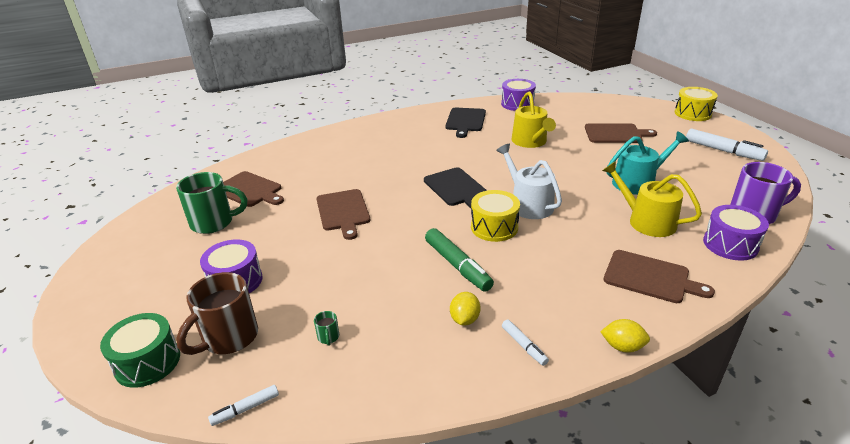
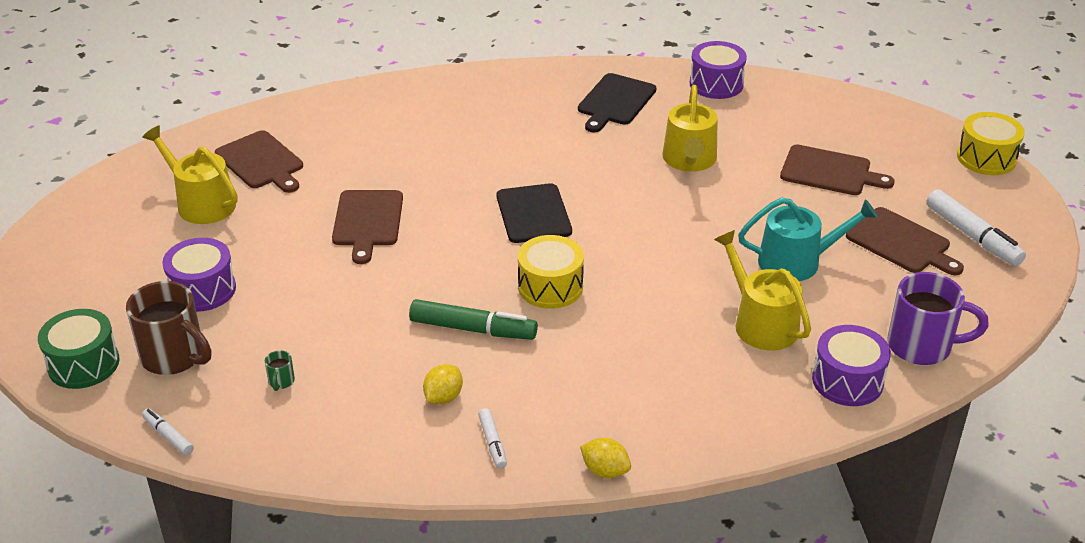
camera: 15 degrees right, 5 degrees up
green mug [176,172,247,234] -> yellow watering can [142,126,237,224]
brown mug [176,272,258,355] -> brown mug turned 105 degrees counterclockwise [126,281,212,375]
white marker [208,385,279,426] -> white marker turned 60 degrees clockwise [142,409,194,456]
green marker [425,228,494,292] -> green marker turned 60 degrees counterclockwise [409,299,538,340]
white watering can [496,144,562,219] -> none
brown cutting board [604,250,715,303] -> brown cutting board moved to [846,207,964,275]

